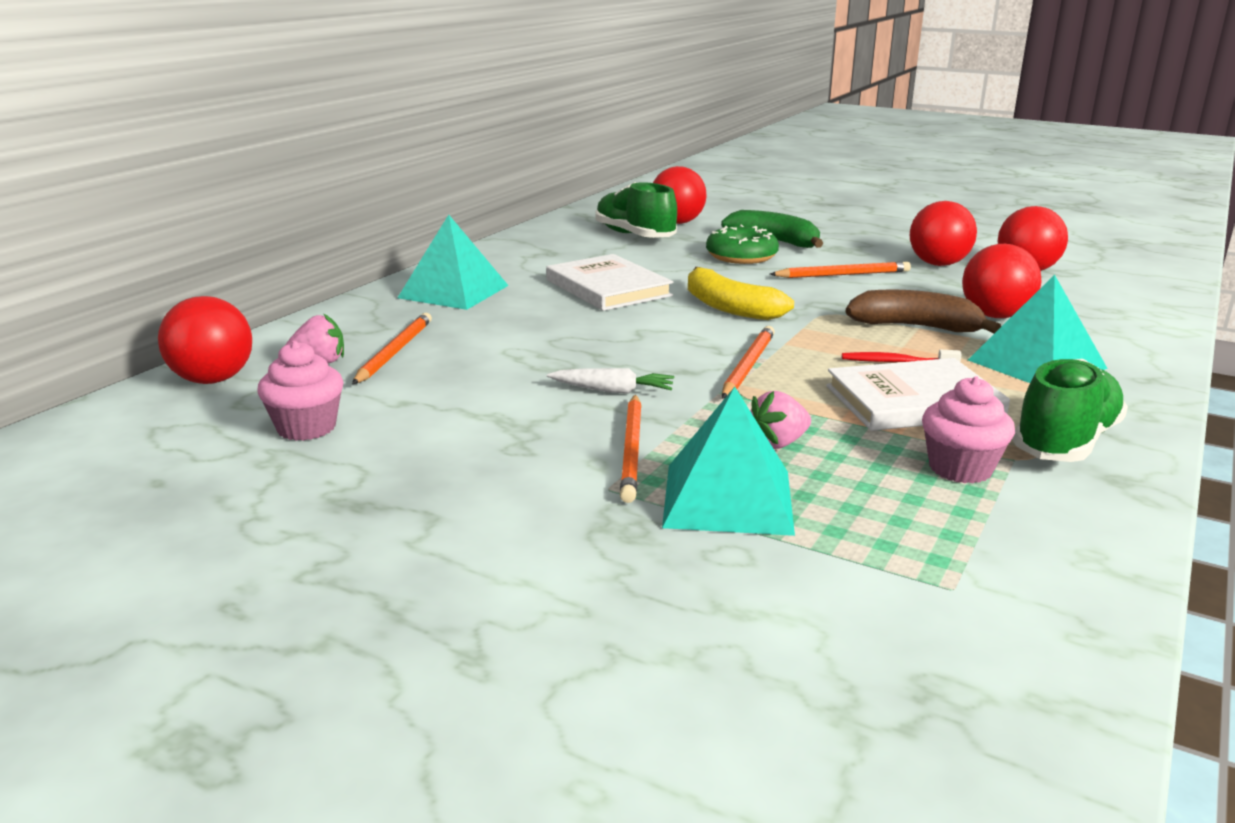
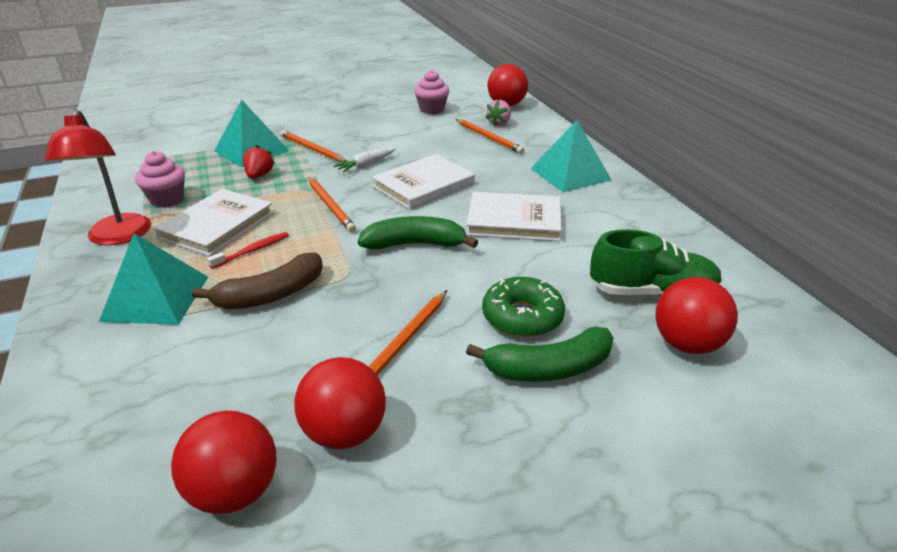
camera: 130 degrees right, 10 degrees up
yellow banana [688,267,794,320] -> green banana [358,216,478,250]
pink strawberry [750,391,811,449] -> red strawberry [243,145,275,179]
red ball [962,244,1042,318] -> none
green shoe [1012,359,1128,462] -> red lamp [45,110,151,245]
none -> white book [372,154,475,210]

